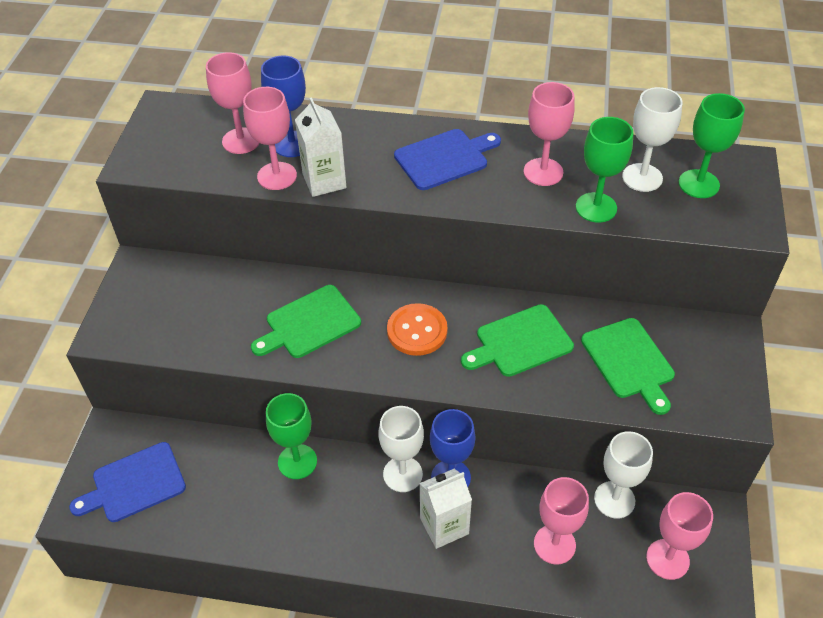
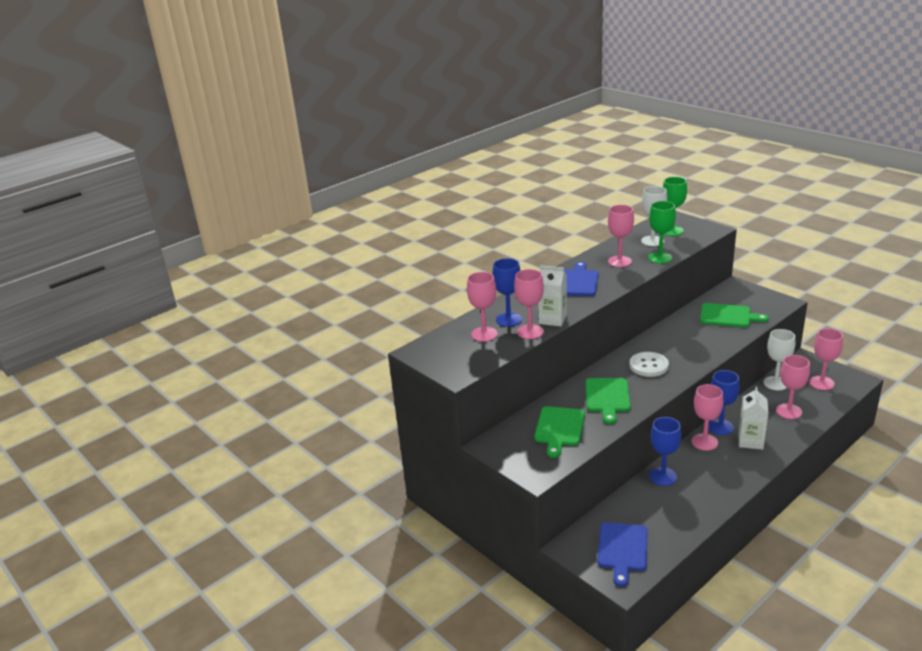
camera: 50 degrees left, 20 degrees down
green goblet [266,393,317,479] -> blue goblet [649,417,681,486]
white goblet [378,406,424,492] -> pink goblet [692,384,723,451]
orange button [387,303,447,356] -> white button [630,352,669,377]
green cutting board [461,304,574,377] -> green cutting board moved to [534,406,585,458]

